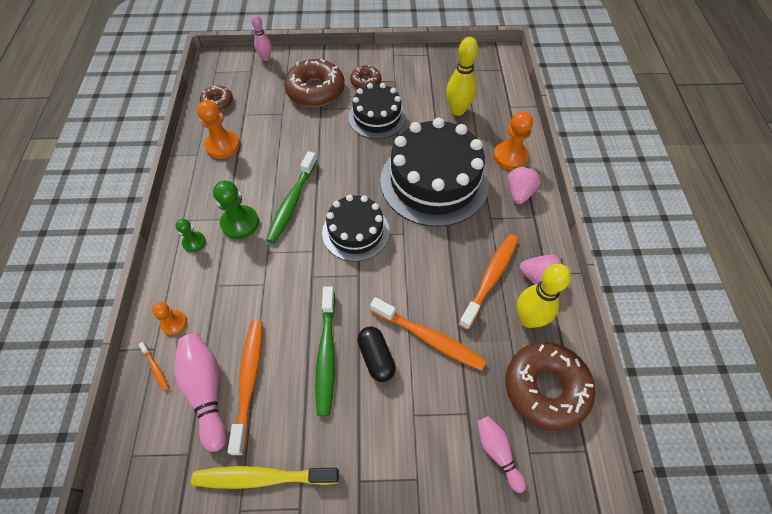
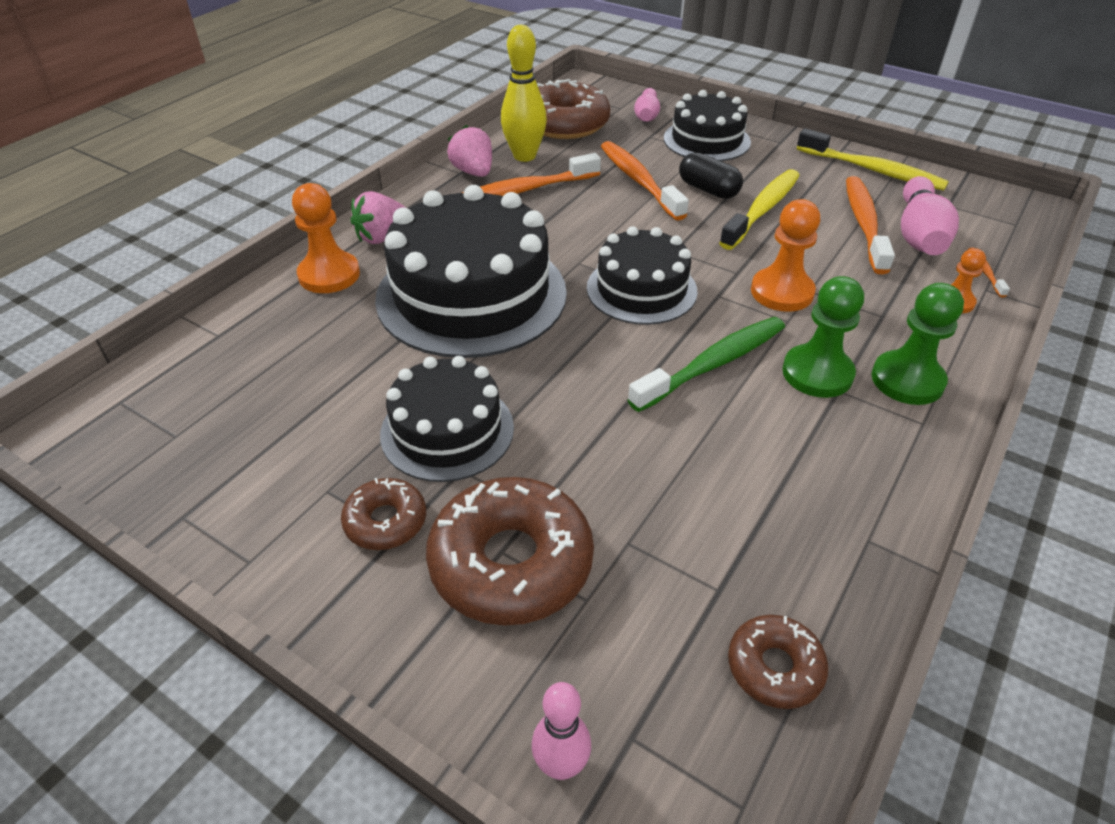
camera: 145 degrees left, 15 degrees down
green pawn [176,219,206,252] -> green pawn [871,283,964,405], size x1.69
orange pawn [197,100,240,159] -> orange pawn moved to [751,199,820,312]
orange toothbrush [227,321,263,455] -> orange toothbrush turned 150 degrees clockwise [846,176,895,274]
green toothbrush [316,286,336,416] -> yellow toothbrush [719,169,800,250]
black capsule [357,326,396,382] -> black capsule turned 60 degrees counterclockwise [679,152,743,199]
yellow bowling pin [446,37,478,116] -> none
none -> black cake [664,90,751,161]

